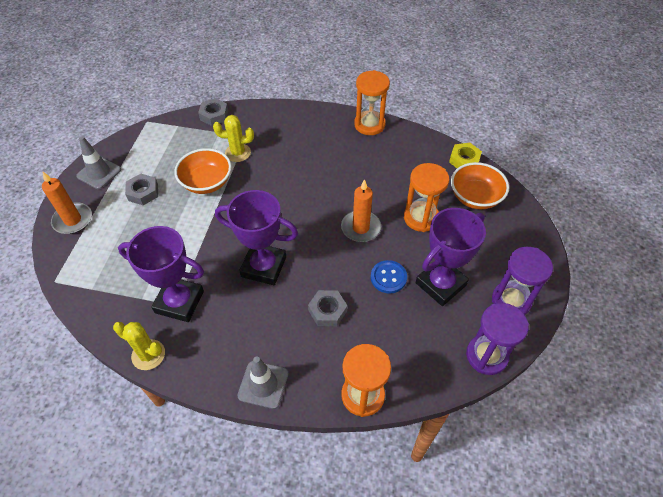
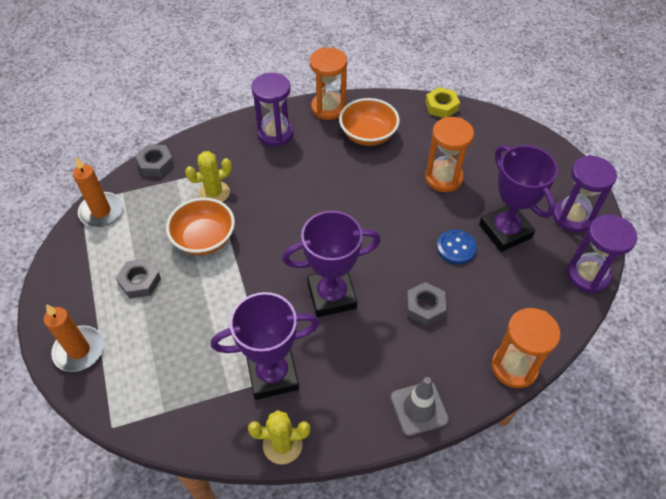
camera: 30 degrees left, 0 degrees up
grey traffic cone [76,136,121,189] -> none
orange candle [341,179,381,242] -> orange candle moved to [73,157,123,227]
purple trophy [416,208,486,306] -> purple trophy turned 45 degrees counterclockwise [479,145,558,252]
orange bowl [451,162,509,209] -> orange bowl moved to [339,98,400,146]
none -> purple hourglass [251,73,294,146]

